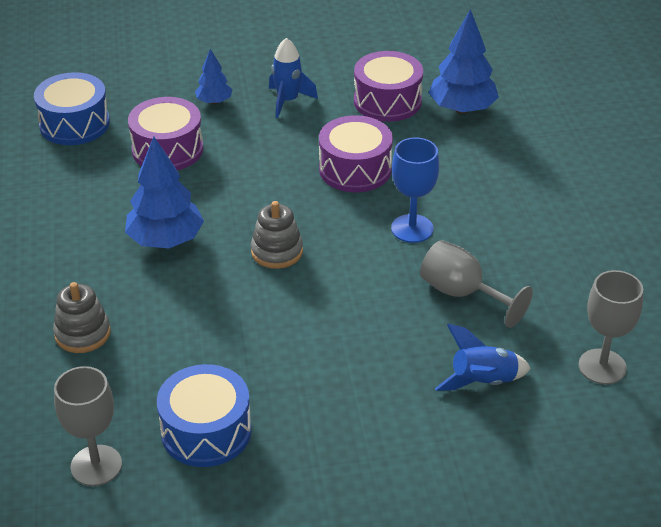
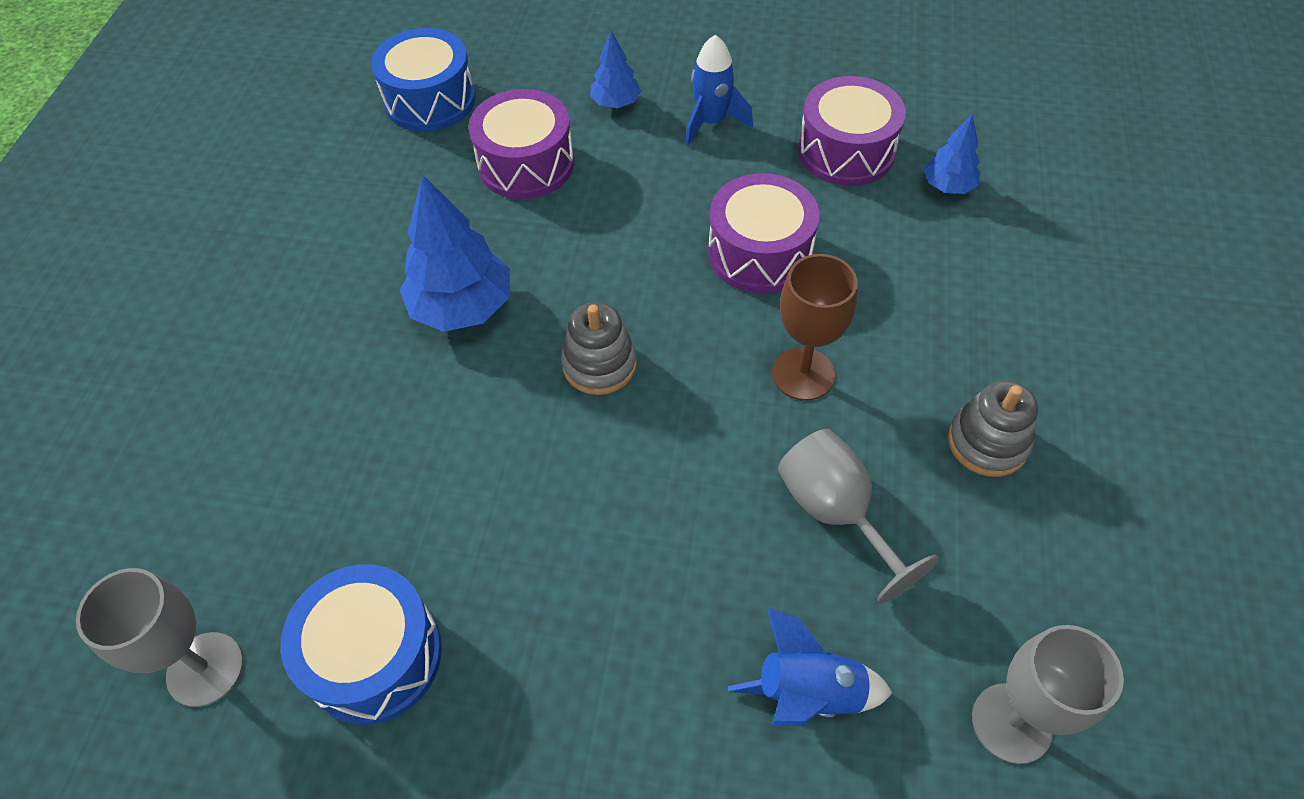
camera: 20 degrees right, 15 degrees up
grey stacking toy [53,282,111,353] -> grey stacking toy moved to [948,380,1038,477]
blue goblet [391,137,439,243] -> brown goblet [772,254,858,401]
blue tree [429,9,499,114] -> blue tree [924,114,980,194], size x0.55

